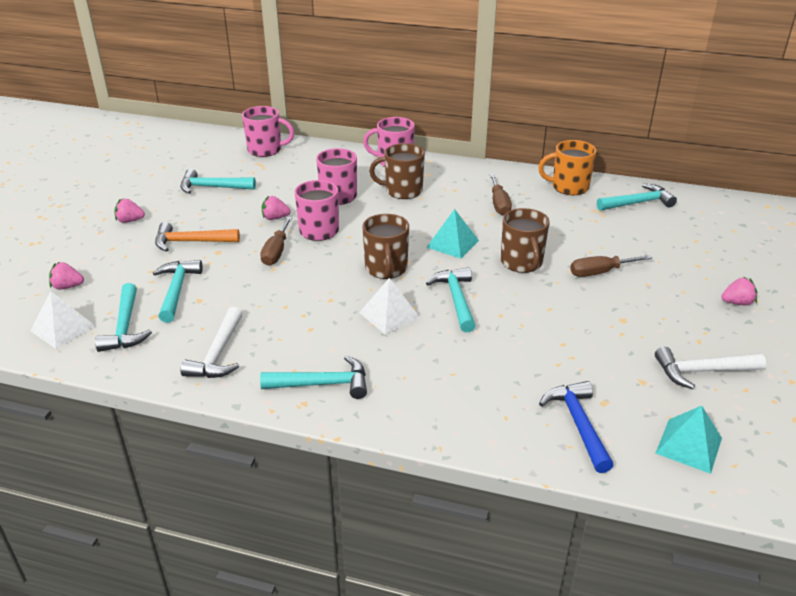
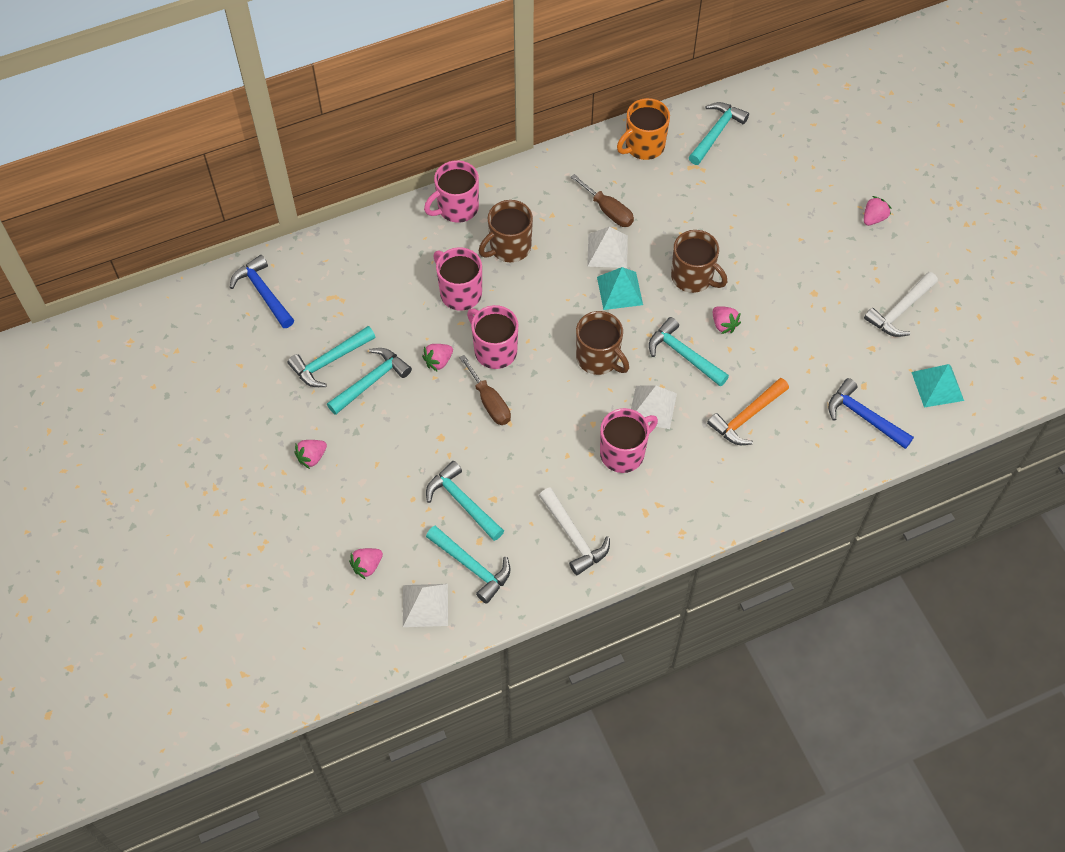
camera: 40 degrees left, 25 degrees up
orange hammer [155,222,240,252] -> orange hammer moved to [707,378,789,445]
pink mug [242,106,294,157] -> pink mug moved to [600,408,658,473]
turquoise hammer [260,355,367,399] -> turquoise hammer moved to [327,348,412,415]
brown screwdriver [570,255,652,277] -> none
none -> blue hammer [230,255,294,328]
none -> white pyramid [587,226,628,268]
none -> pink strawberry [713,306,741,334]

